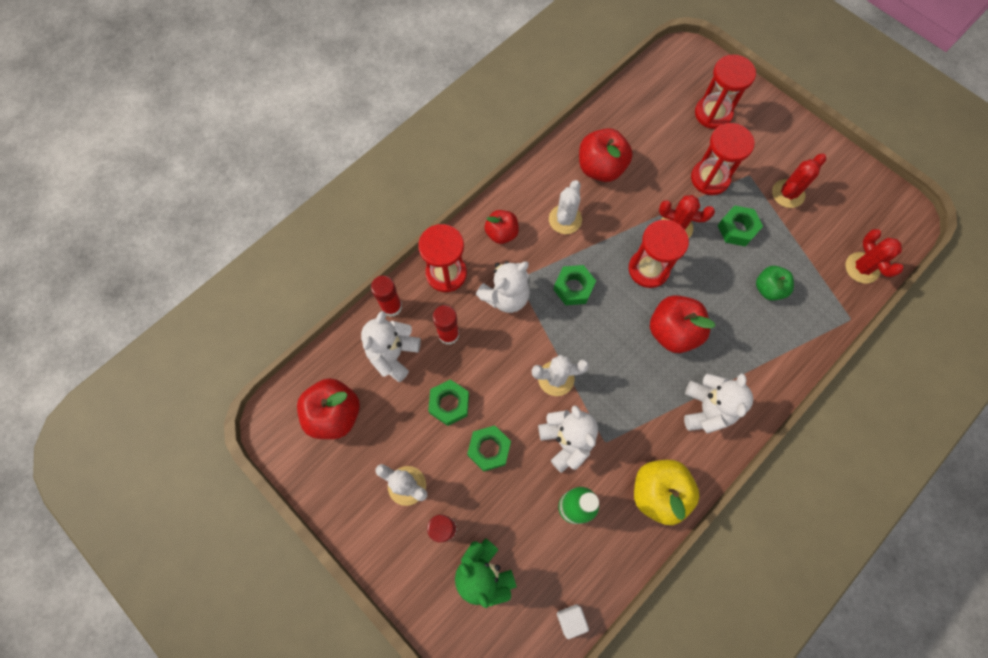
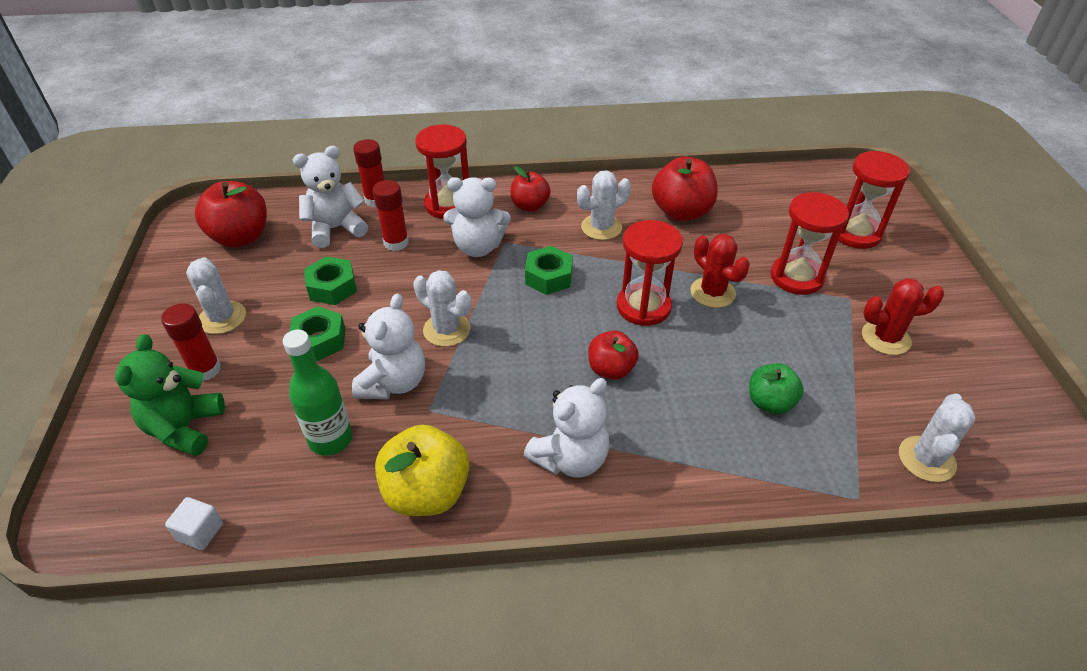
camera: 40 degrees right, 25 degrees down
red apple [650,295,715,353] -> red apple [588,331,639,380], size x0.63
green nut [717,205,763,247] -> none
red cactus [845,229,903,284] -> white cactus [899,393,975,482]

